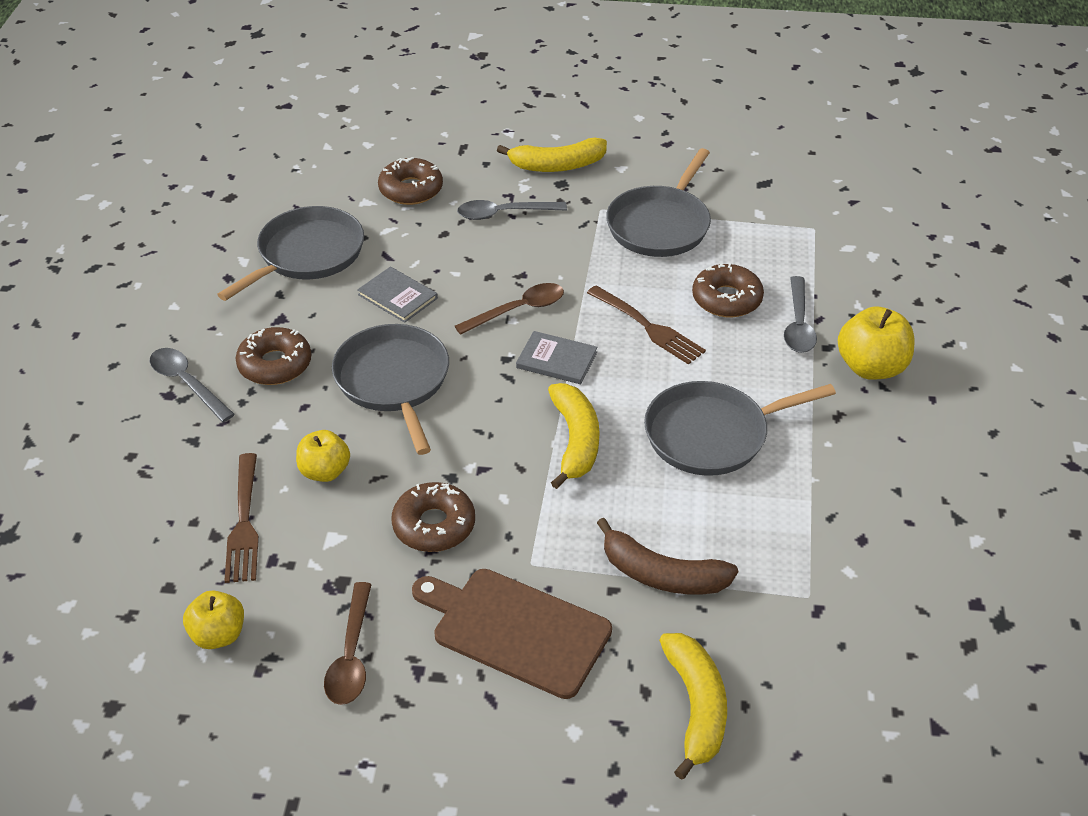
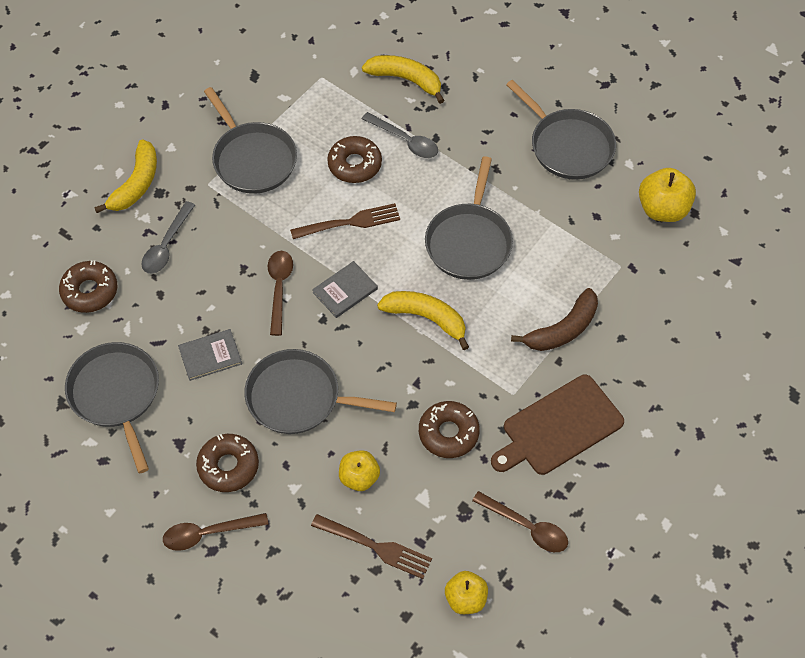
camera: 60 degrees left, 15 degrees up
grey spoon [150,348,235,422] -> brown spoon [163,513,269,551]
yellow banana [659,633,727,780] -> yellow banana moved to [362,55,445,104]
yellow apple [838,306,915,380] -> yellow apple moved to [639,168,696,222]
none -> grey pan [506,80,616,180]

